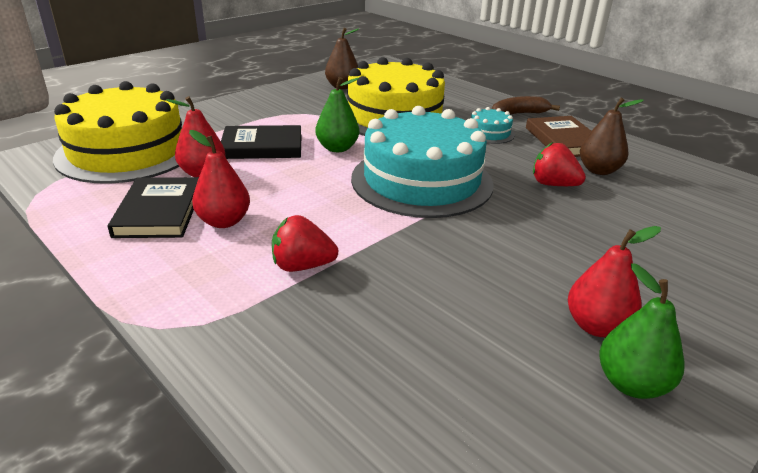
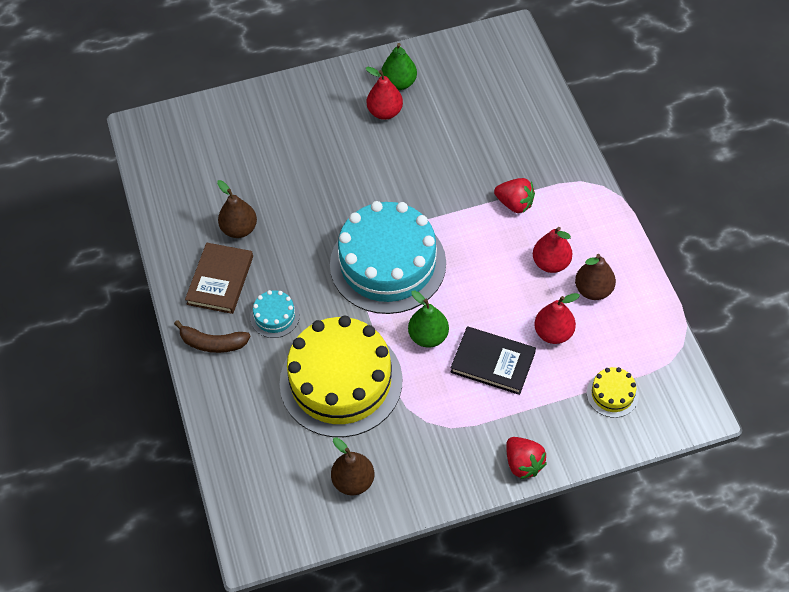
camera: 150 degrees left, 25 degrees up
yellow cake [53,81,182,184] -> yellow cake [587,367,639,418], size x0.42
black book [107,177,199,238] -> brown pear [575,254,616,300]
red strawberry [533,142,586,186] -> red strawberry moved to [506,437,547,479]

